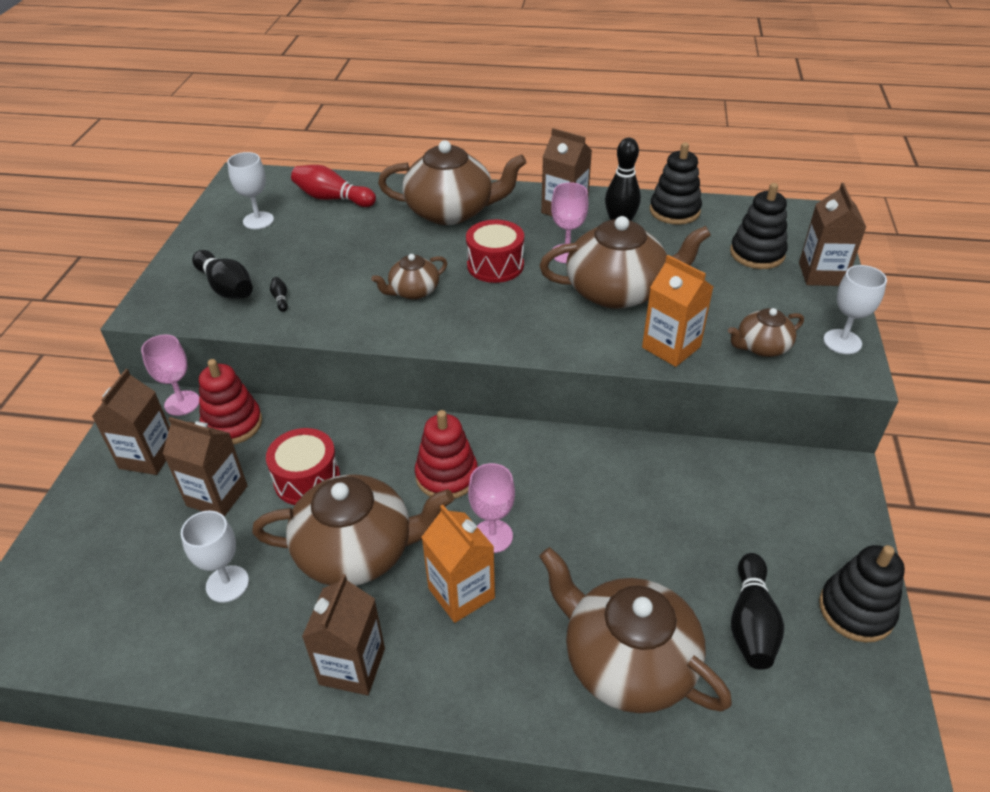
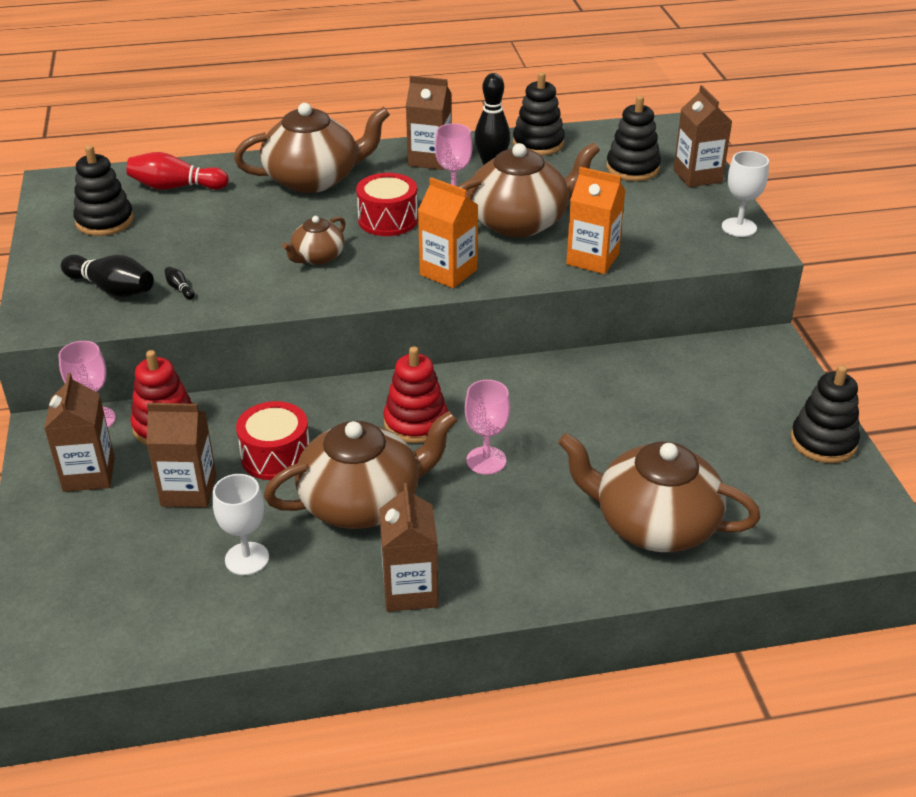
camera: 20 degrees left, 5 degrees down
white goblet [227,152,274,229] -> black stacking toy [73,145,134,236]
orange carton [422,505,495,623] -> orange carton moved to [418,177,478,288]
brown teapot [728,308,804,357] -> none
black bowling pin [731,553,784,670] -> none

